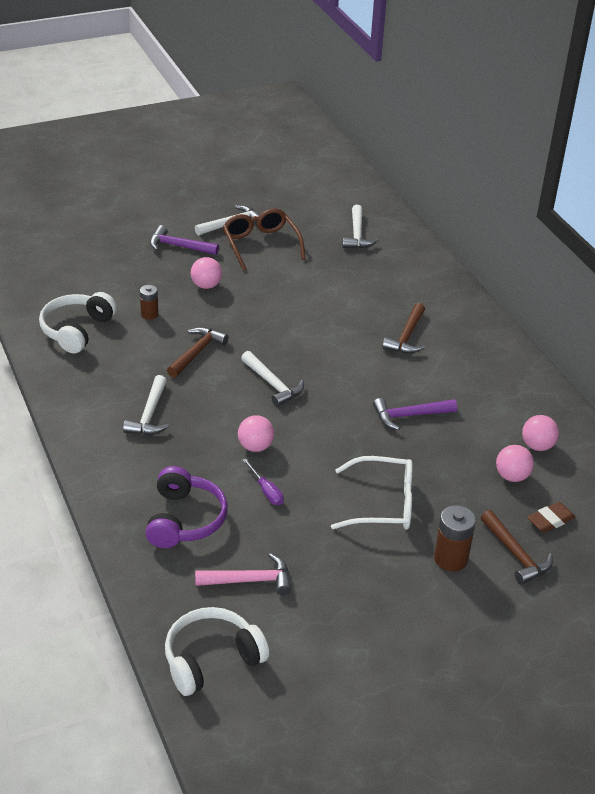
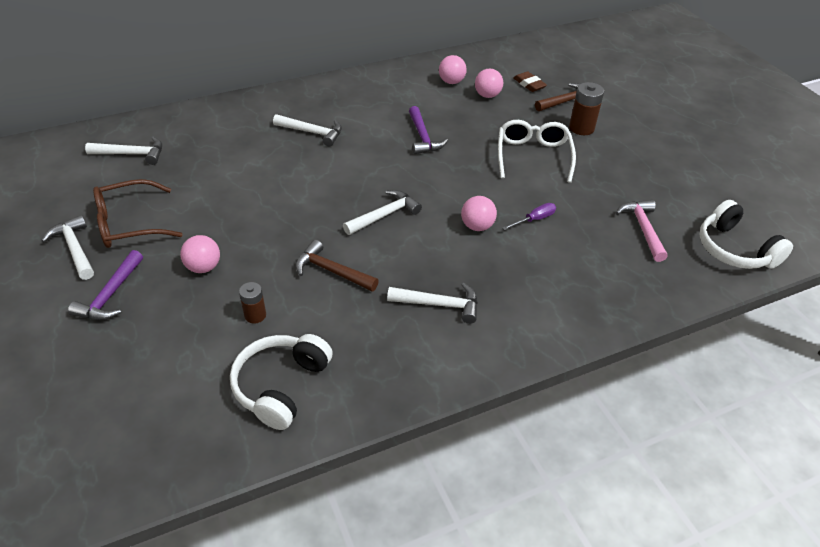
camera: 90 degrees left, 5 degrees up
white headphones [39,292,117,353] -> white headphones turned 90 degrees clockwise [230,334,333,430]
purple headphones [145,466,228,548] -> none
brown hammer [382,303,425,354] -> white hammer [273,114,342,147]

